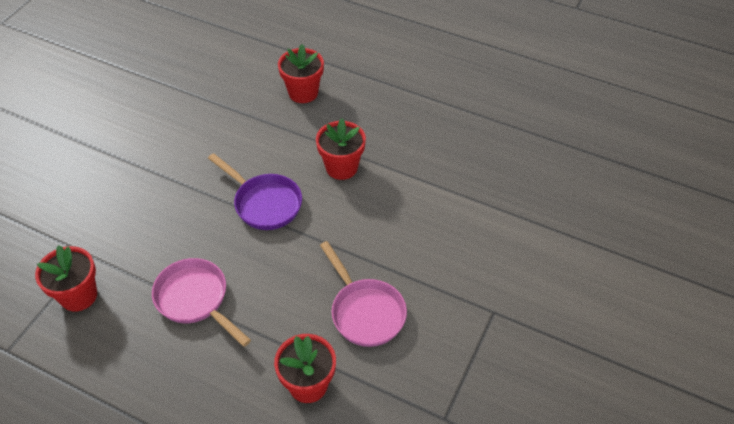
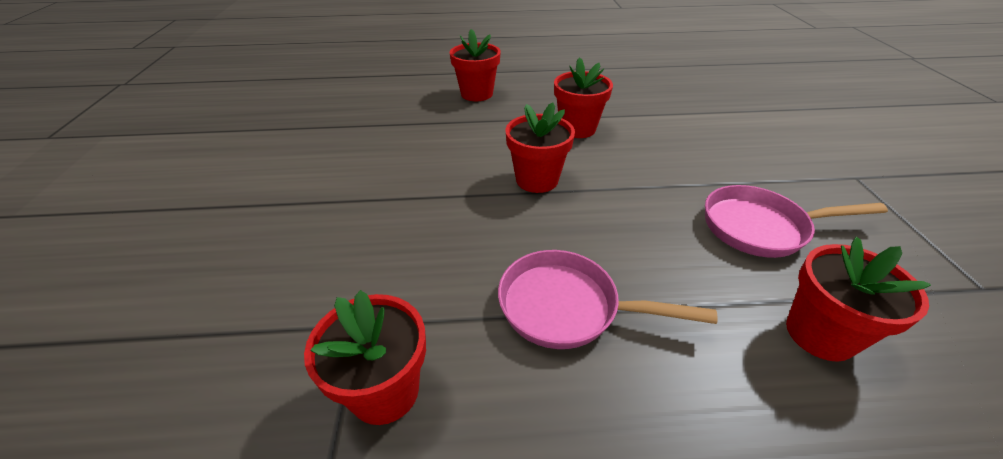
camera: 30 degrees left, 10 degrees down
purple pan [208,153,302,230] -> red flower pot [505,102,575,193]
pink pan [320,241,407,347] -> pink pan turned 150 degrees clockwise [705,185,888,258]

